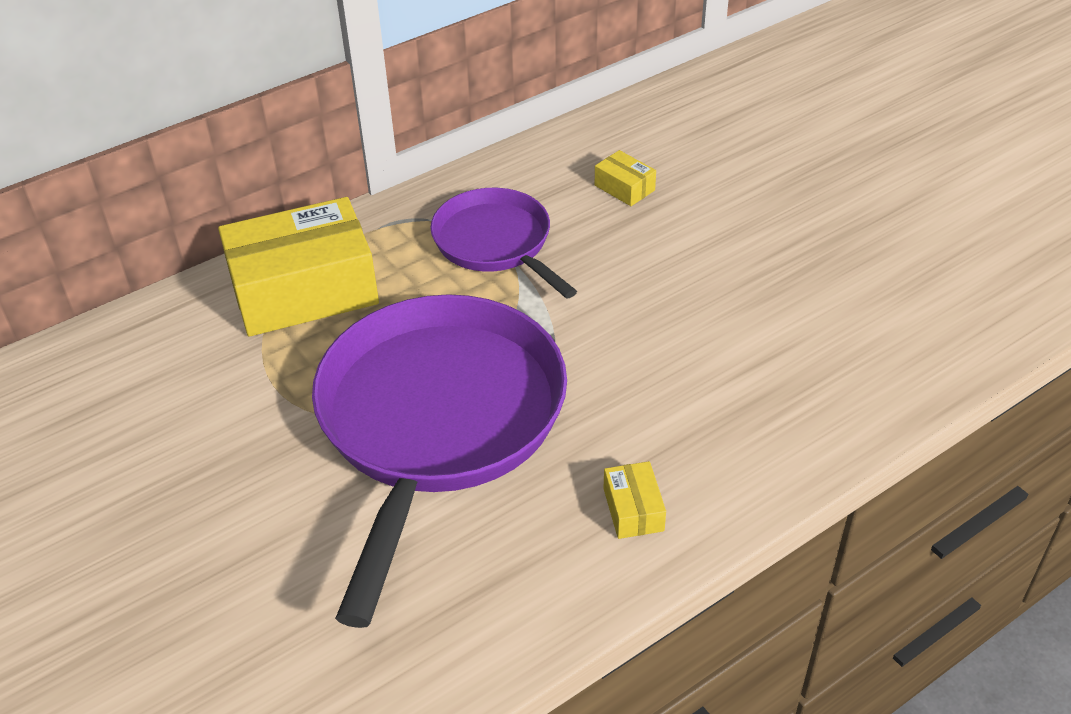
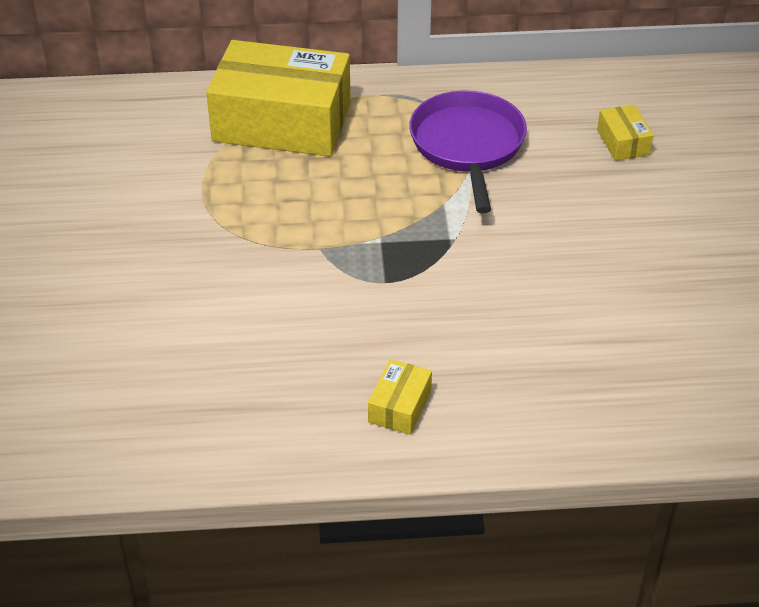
camera: 30 degrees right, 0 degrees up
purple pan [312,294,567,628] -> none

